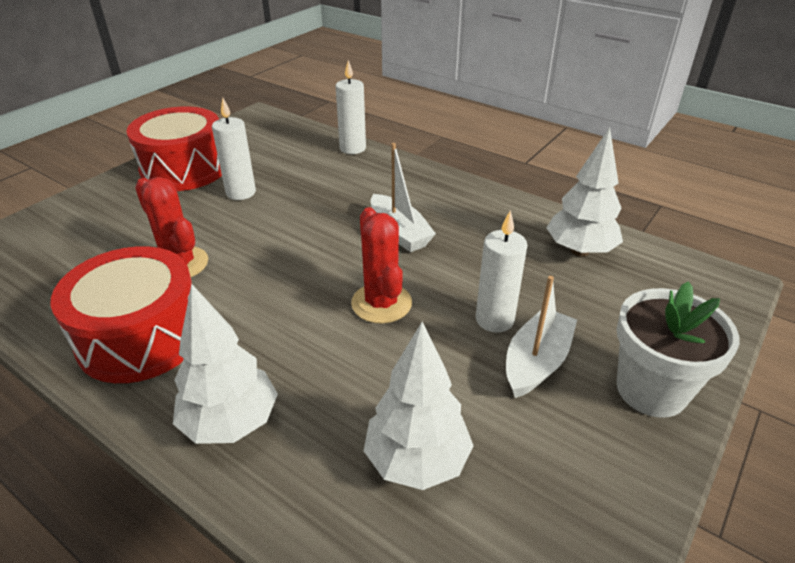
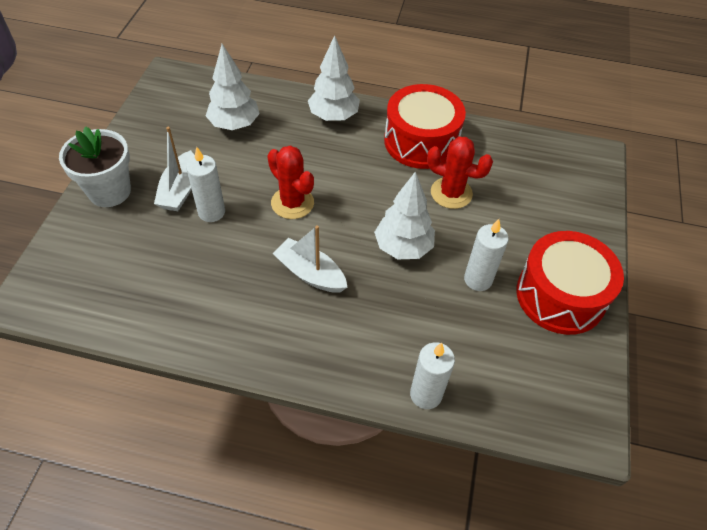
camera: 155 degrees right, 15 degrees up
white tree [546,127,623,257] -> white tree moved to [374,171,435,259]

